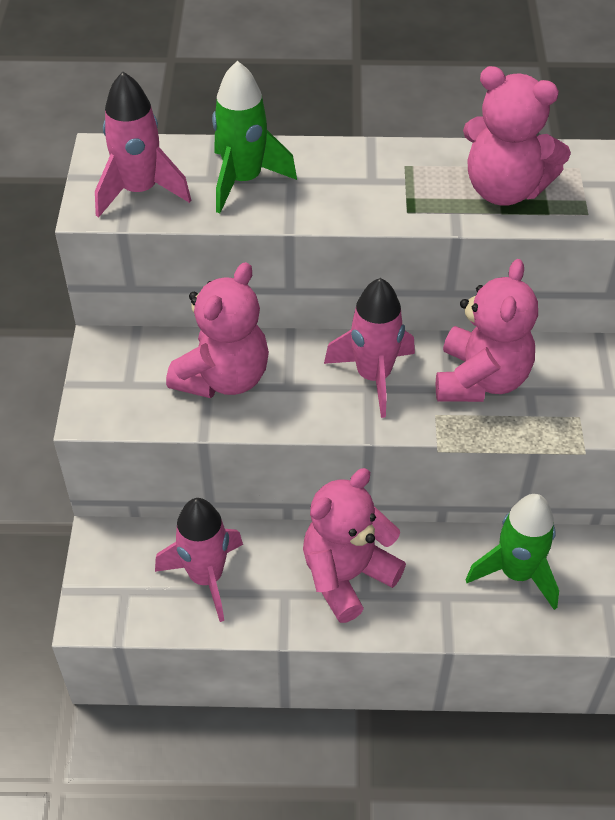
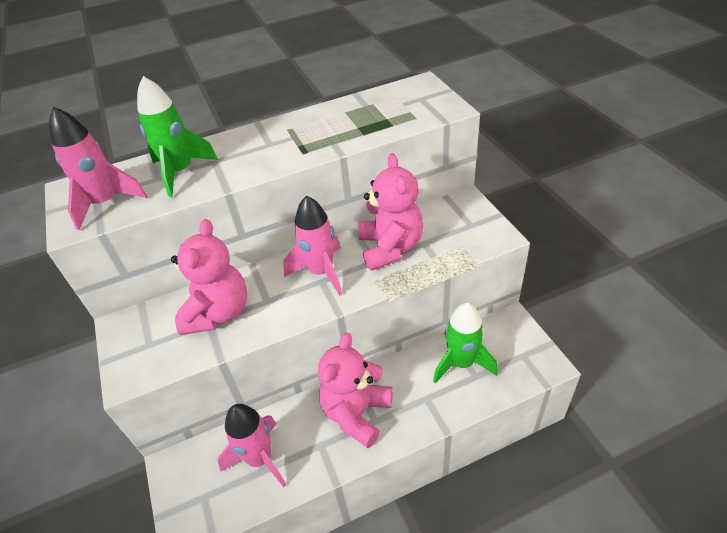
camera: 20 degrees left, 5 degrees down
pink teddy bear [463,66,571,206] -> none

